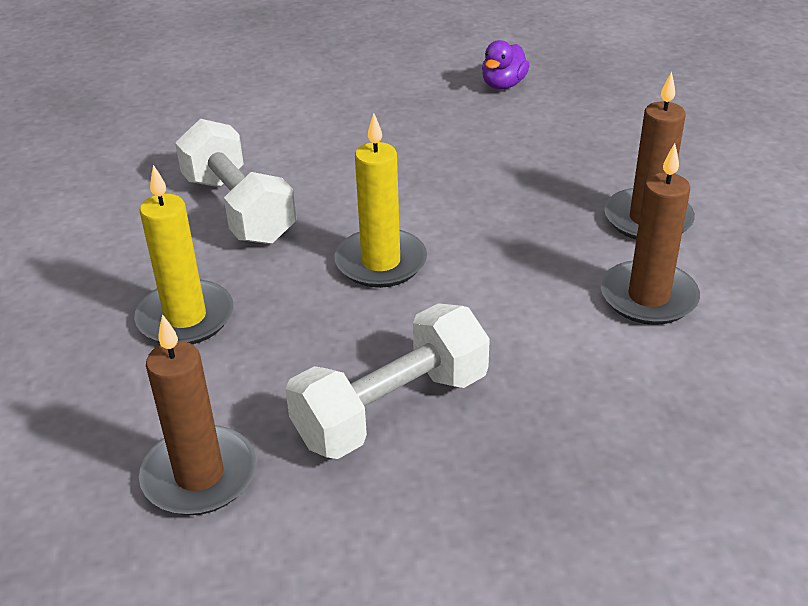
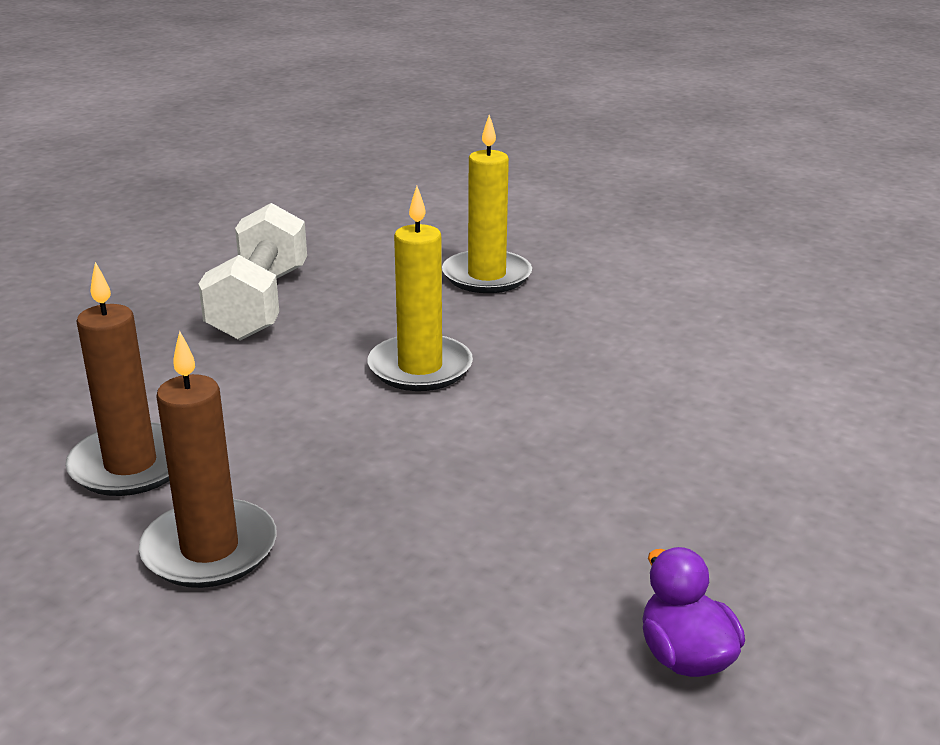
camera: 130 degrees right, 10 degrees down
brown candle [139,314,256,515] -> none
white dumbbell [175,119,296,244] -> none

